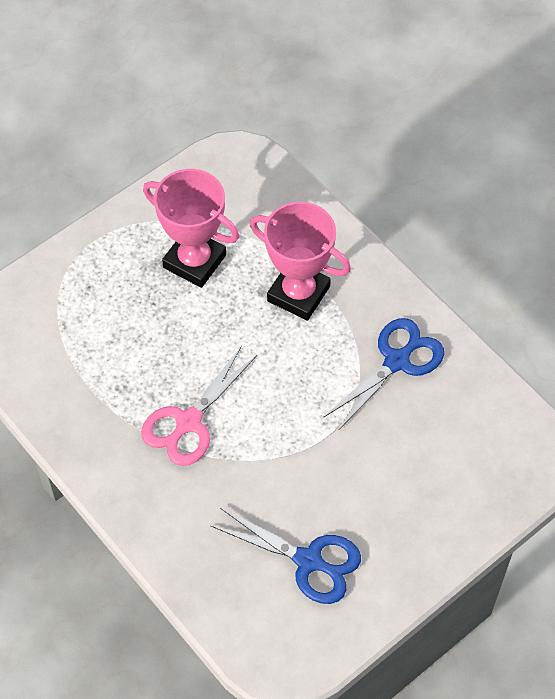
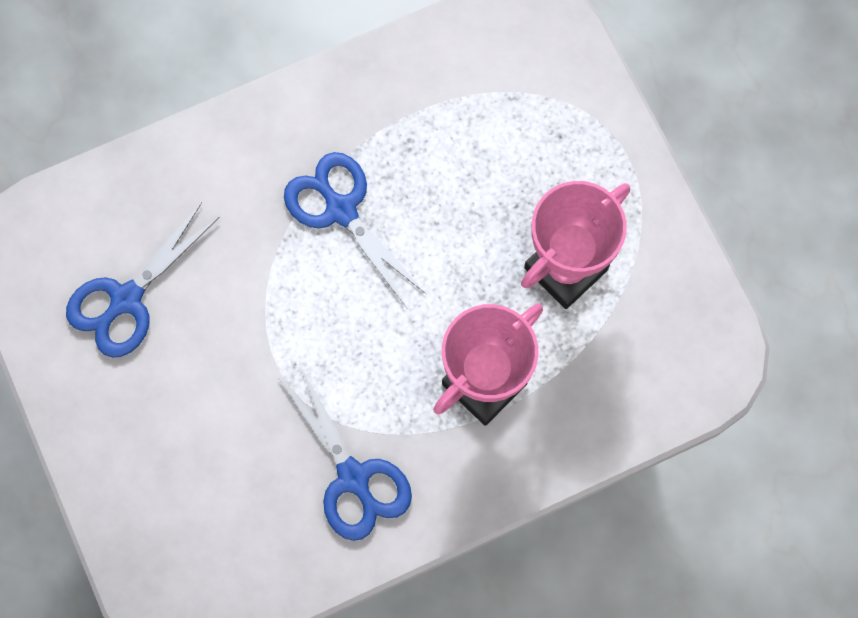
camera: 105 degrees right, 15 degrees up
pink scissors [141,346,257,466] -> blue scissors [284,152,427,308]

